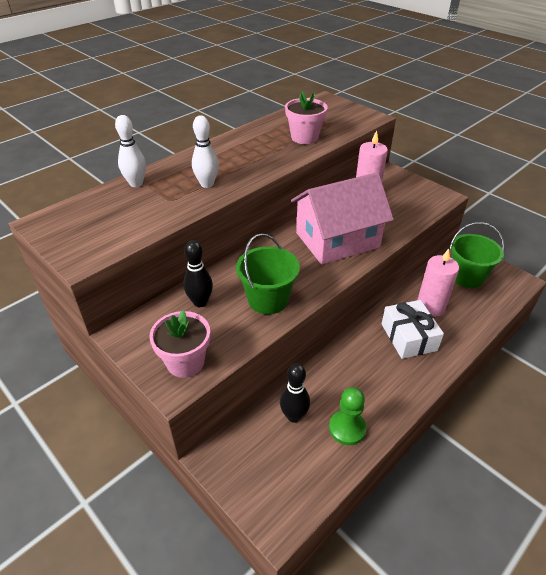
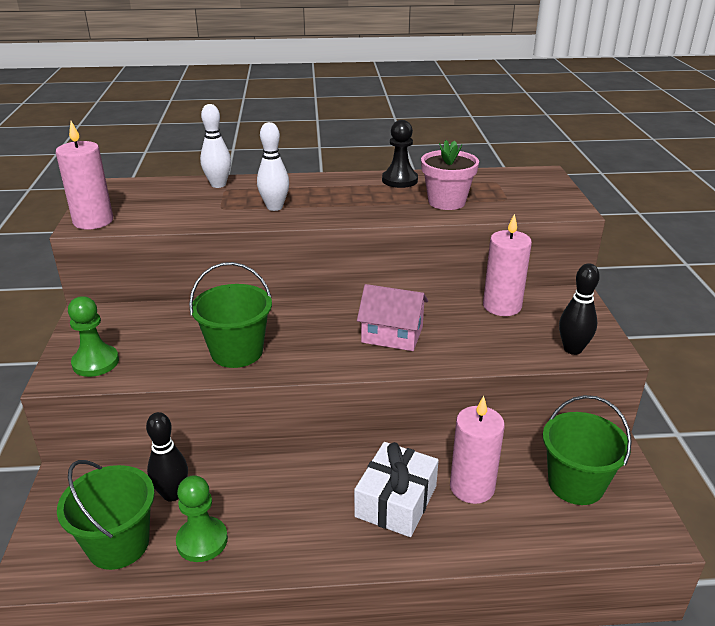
camera: 40 degrees right, 10 degrees down
pink flower pot [150,310,210,378] -> green pawn [68,296,119,377]
black bowling pin [183,240,213,307] -> black bowling pin moved to [559,263,600,355]
pink house [291,172,394,265] -> pink house [357,284,428,351], size x0.57
none -> pink candle [56,121,113,229]
none -> green bucket [57,460,155,570]
none -> black pawn [382,120,418,188]

